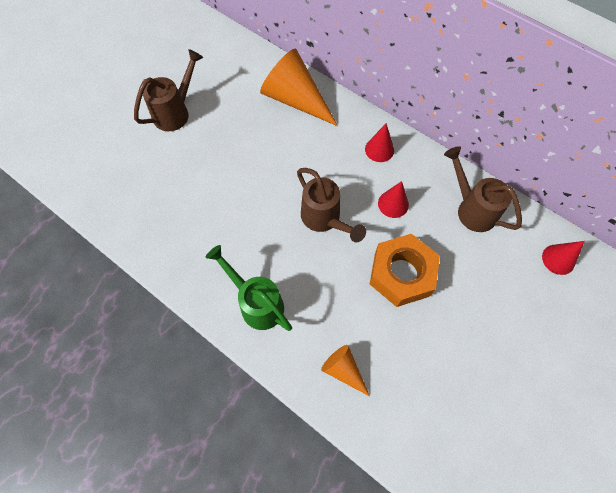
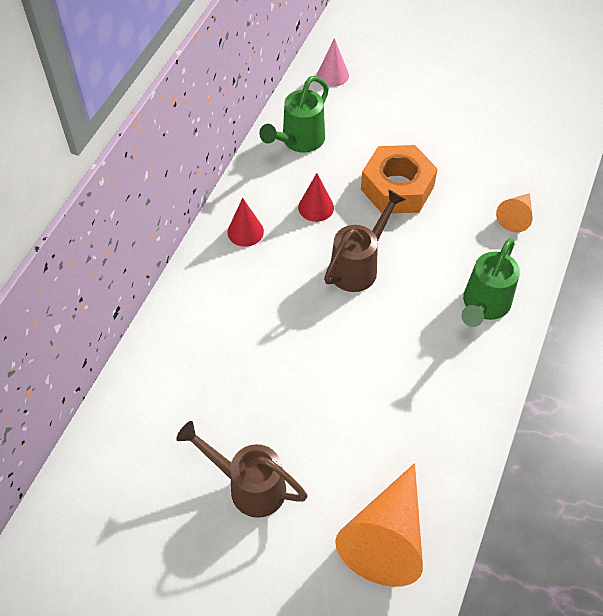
camera: 105 degrees left, 10 degrees down
orange cone [260,49,338,126] -> orange cone moved to [335,463,423,587]
brown watering can [444,146,522,232] -> green watering can [259,76,329,153]
red cone [542,241,585,275] -> pink cone [317,38,349,87]

